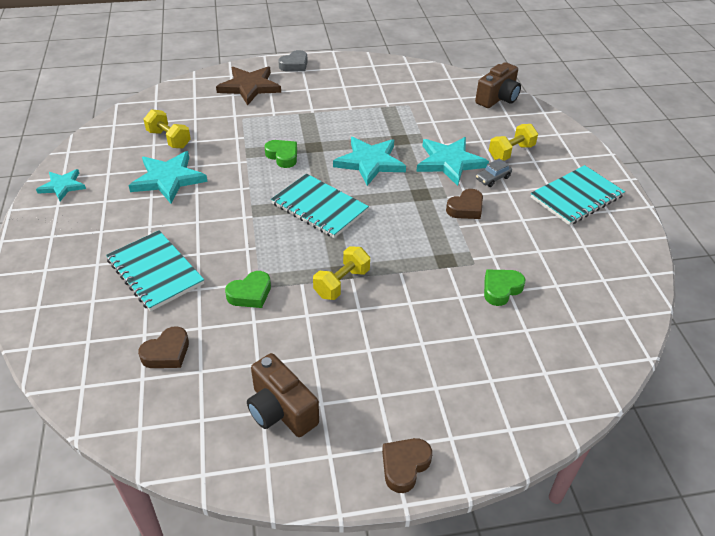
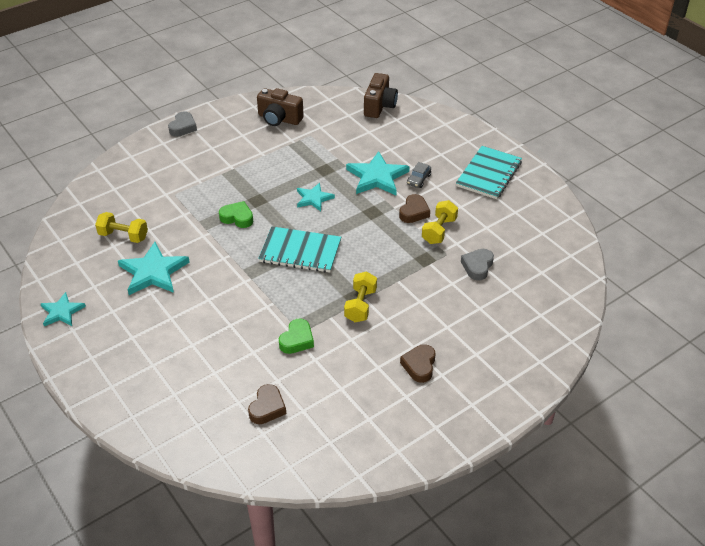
camera: 25 degrees left, 0 degrees up
turquoise notebook [106,230,204,311] -> none
brown star [216,67,281,105] -> none
brown camera [247,353,319,437] -> brown camera moved to [257,88,304,126]
turquoise star [333,137,406,186] -> turquoise star [297,183,335,211], size x0.61
brown heart [382,438,432,493] -> brown heart moved to [400,344,435,383]
green heart [484,270,526,306] -> grey heart [461,249,494,281]
yellow dumbbell [489,124,538,161] -> yellow dumbbell moved to [422,200,458,244]

